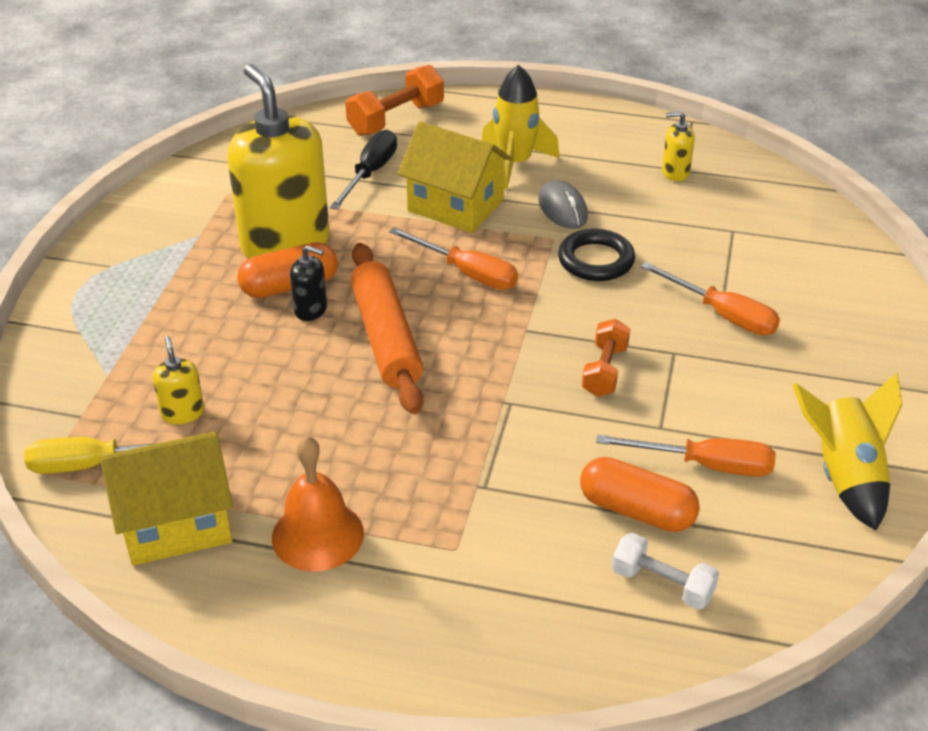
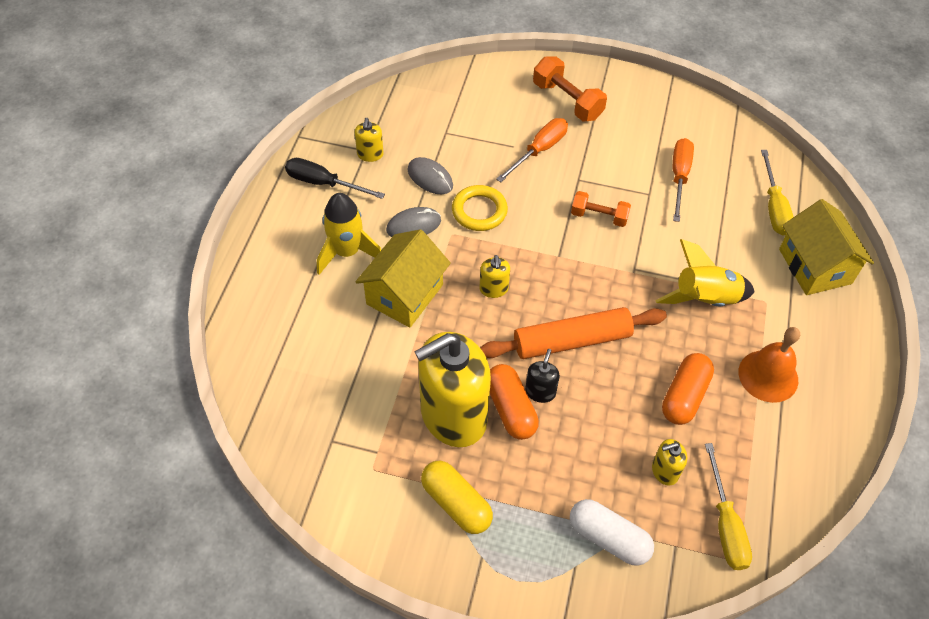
camera: 90 degrees left, 15 degrees up
yellow house [100,432,233,565] -> yellow house moved to [779,199,874,295]
black screwdriver [330,130,397,210] -> black screwdriver moved to [285,158,385,199]
orange dumbbell [345,65,444,136] -> orange dumbbell moved to [533,56,607,121]
orange screwdriver [389,227,518,290] -> yellow soap dispenser [479,255,510,298]
black ring [558,229,635,281] -> yellow ring [452,185,508,231]
orange capsule [580,457,700,532] -> orange capsule moved to [662,353,714,425]
white dumbbell [612,533,719,610] -> yellow screwdriver [761,150,794,236]
yellow rocket [792,372,903,531] -> yellow rocket moved to [655,239,755,306]
none -> grey mouse [407,157,453,194]
none -> yellow capsule [421,461,493,534]
none -> white capsule [570,499,654,566]

